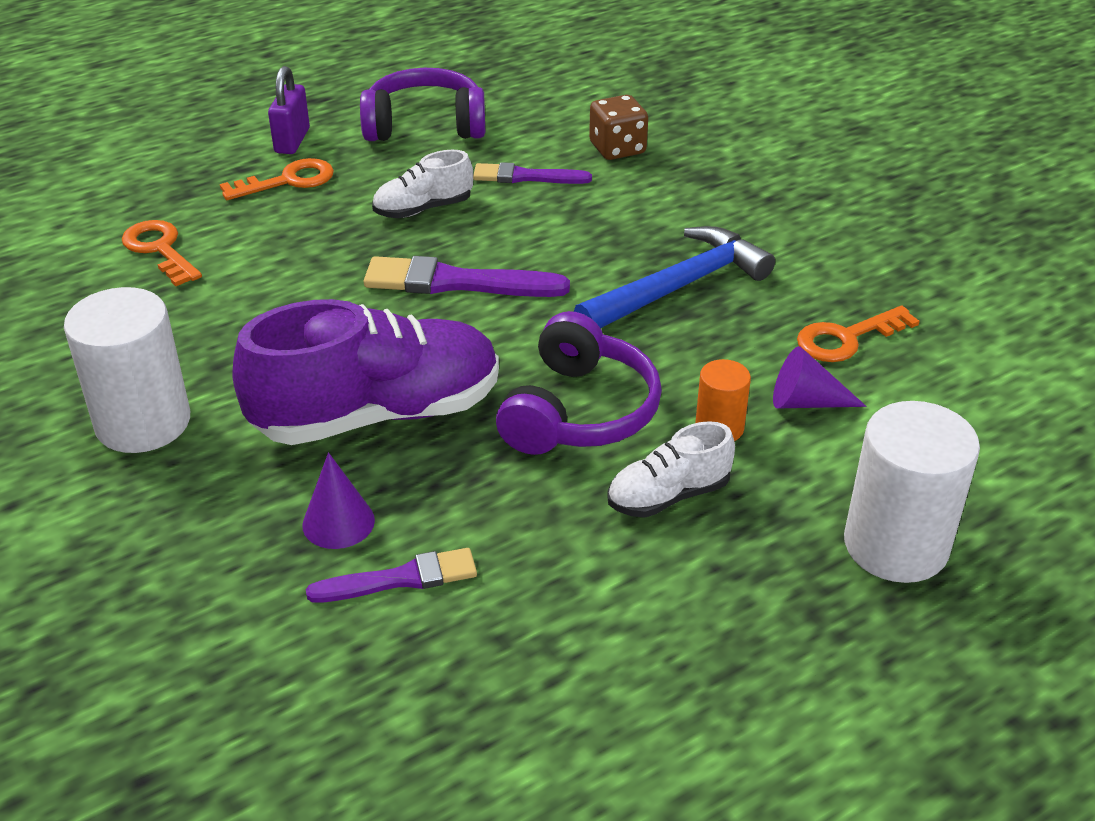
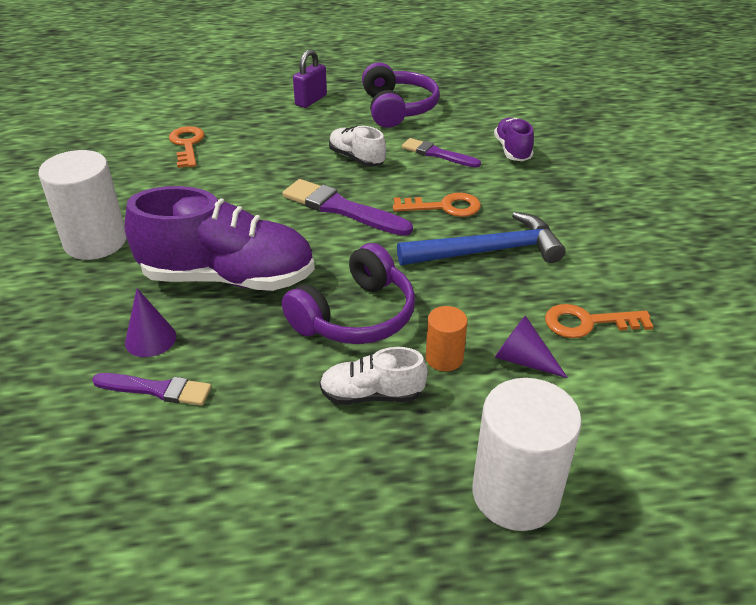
camera: 25 degrees right, 0 degrees up
orange key [220,158,334,200] -> orange key moved to [393,193,481,217]
purple headphones [360,68,485,141] -> purple headphones turned 60 degrees clockwise [362,62,440,128]
white shoe [372,150,473,218] -> white shoe turned 45 degrees clockwise [329,126,386,167]
brown dice [589,95,648,160] -> purple shoe [494,117,534,161]

